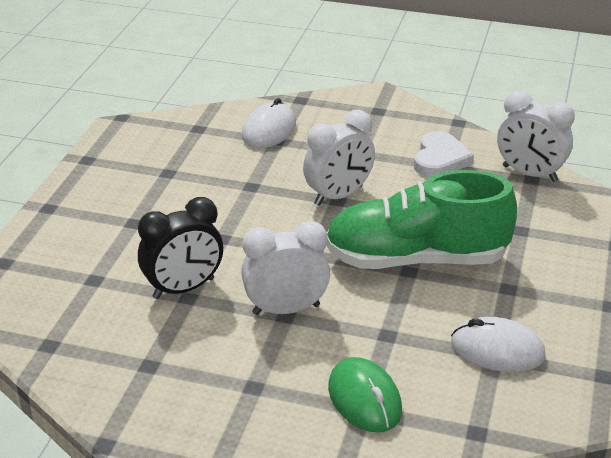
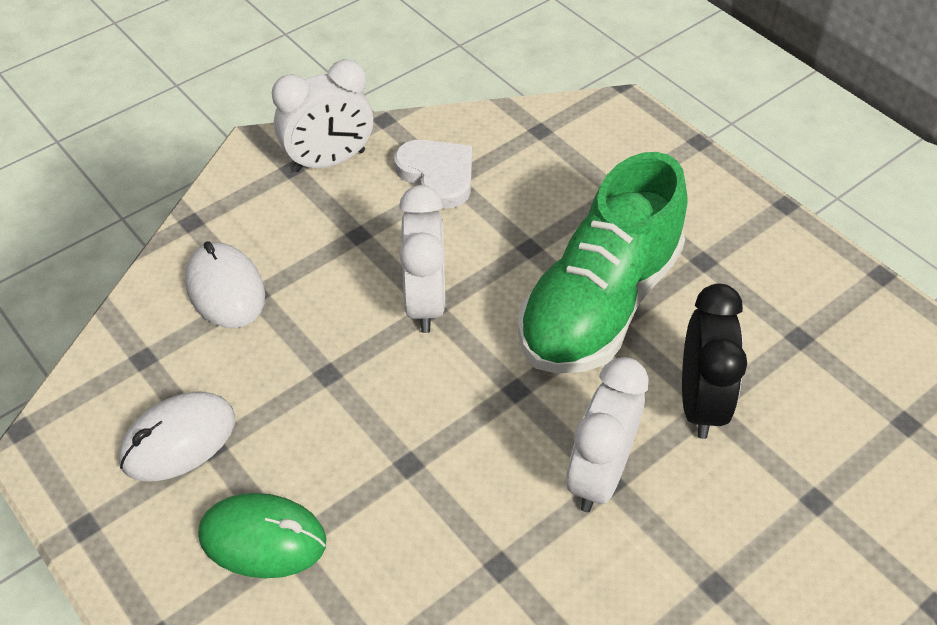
camera: 55 degrees left, 15 degrees up
black clock [138,197,223,299] -> black clock moved to [682,283,747,439]
green mouse [328,357,402,433] -> green mouse moved to [198,493,326,578]
white mouse [451,317,546,372] -> white mouse moved to [119,392,235,482]
white clock [497,90,575,182] -> white clock moved to [272,59,373,172]

